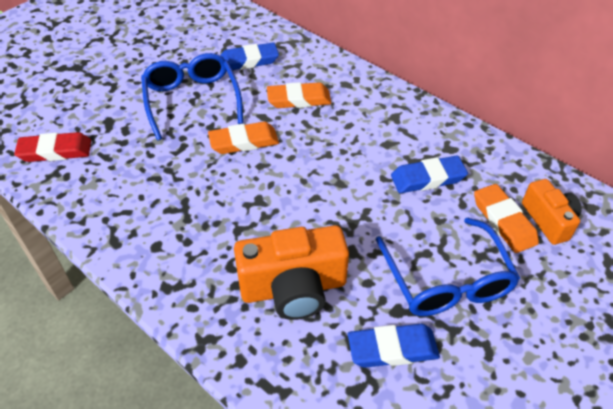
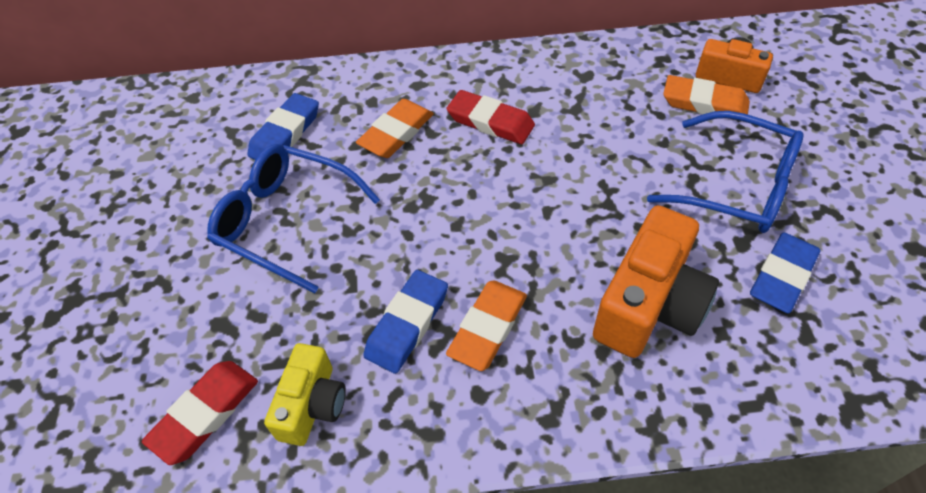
camera: 45 degrees left, 5 degrees up
orange eraser [208,122,279,154] -> orange eraser moved to [446,280,527,371]
blue eraser [391,156,468,193] -> blue eraser moved to [363,270,448,374]
none -> yellow camera [264,343,346,446]
none -> red eraser [446,90,535,144]

